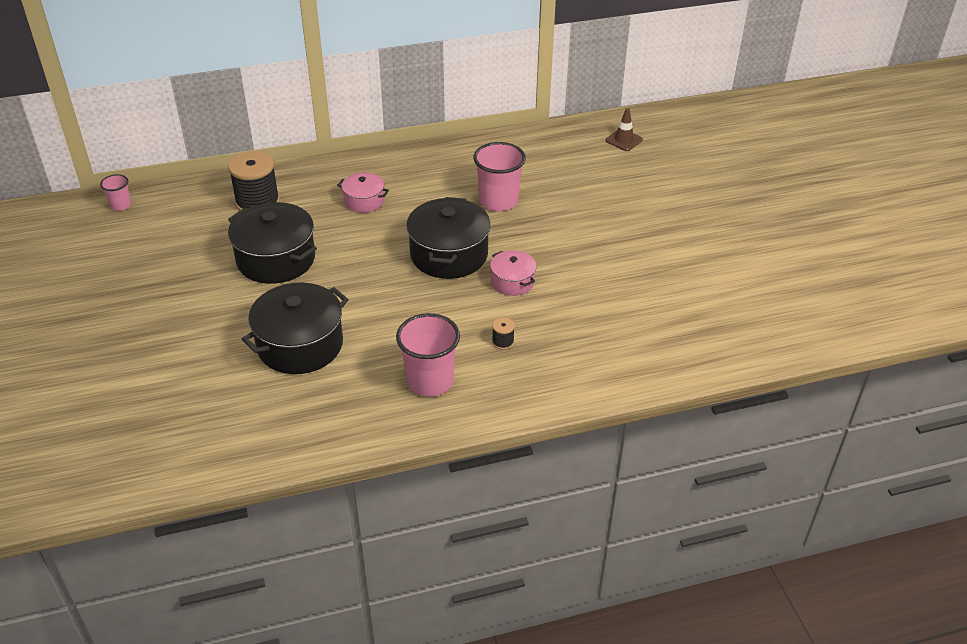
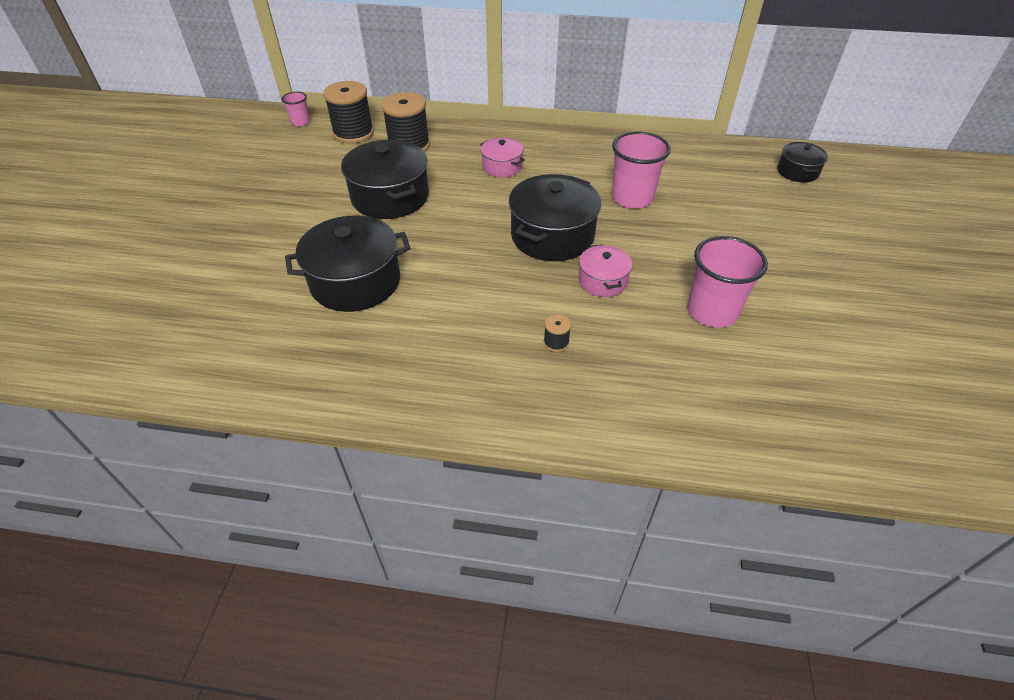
camera: 25 degrees right, 5 degrees up
pink cup [396,313,460,397] -> pink cup moved to [687,236,768,327]
brown traffic cone [606,108,643,151] -> black pot [777,142,828,183]
none -> black spool [323,81,374,144]

